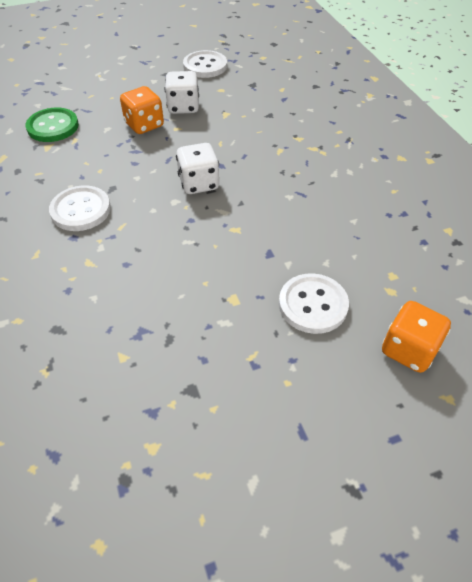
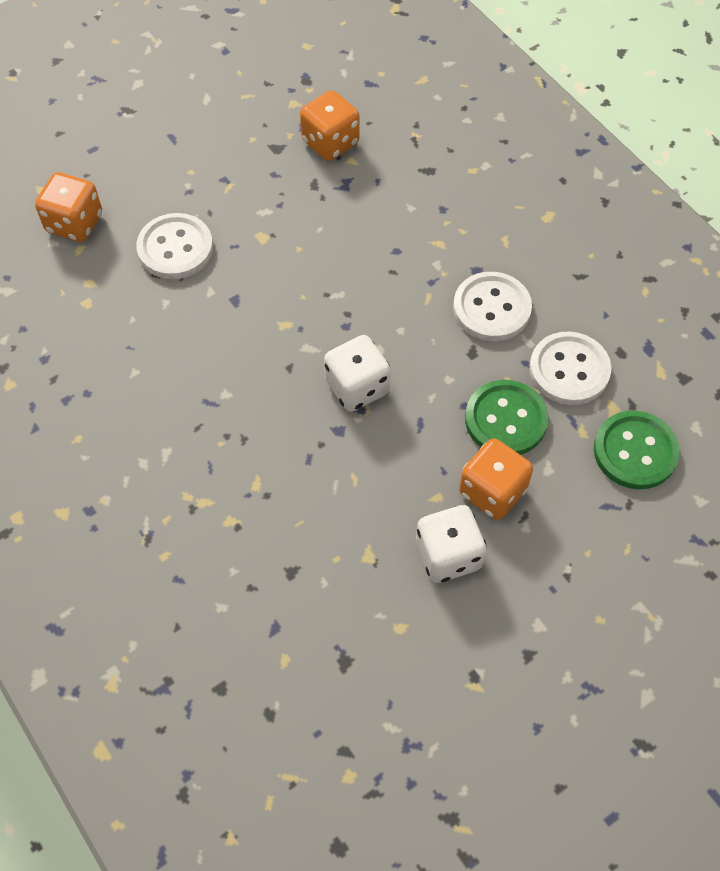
camera: 165 degrees right, 10 degrees up
white button [183,50,227,78] -> white button moved to [529,332,612,405]
none -> orange dice [300,90,360,161]
none -> green button [465,380,548,455]

